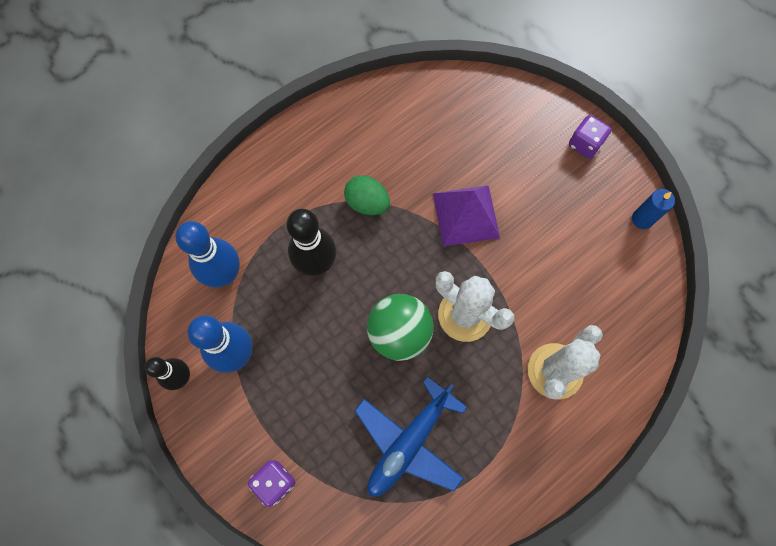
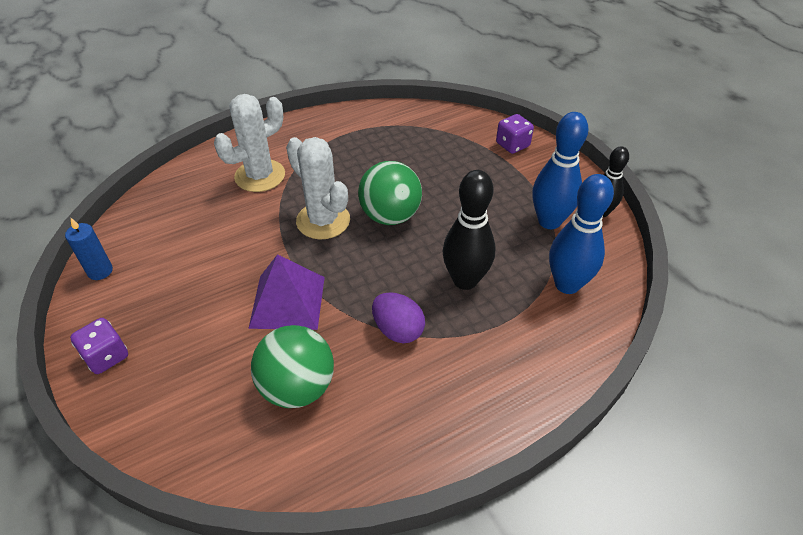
camera: 170 degrees left, 25 degrees down
green egg [344,176,390,215] -> purple egg [372,292,425,343]
blue plane [354,376,467,496] -> none
none -> green ball [251,325,334,408]

